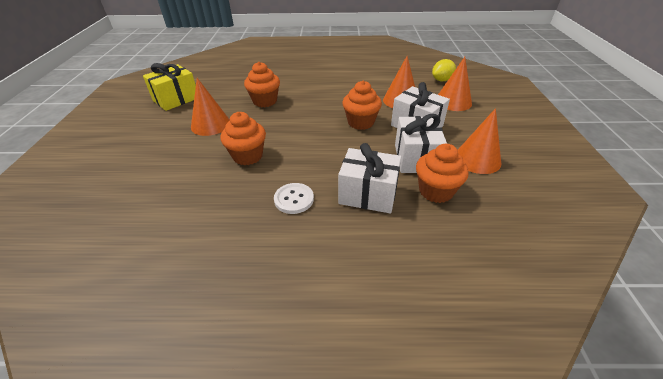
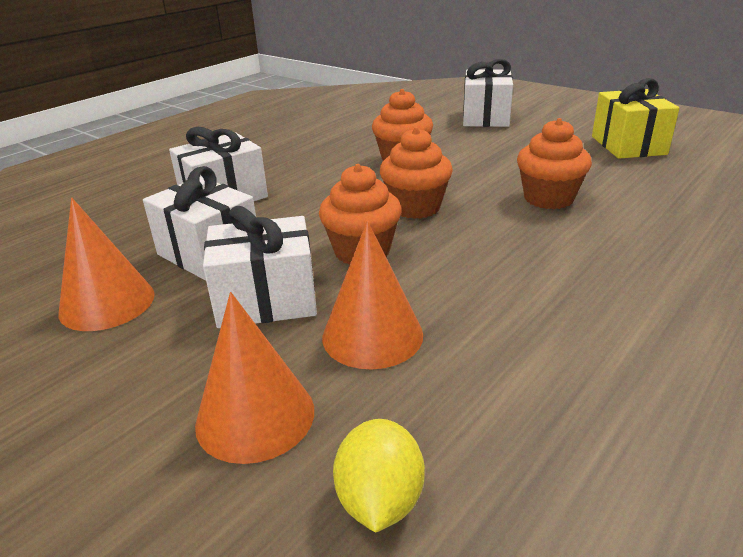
camera: 130 degrees right, 10 degrees down
orange cone [191,78,230,136] -> none
white button [274,183,314,214] -> none
orange cupcake [416,144,469,203] -> orange cupcake moved to [380,127,453,219]
none -> white gift [463,59,513,127]

